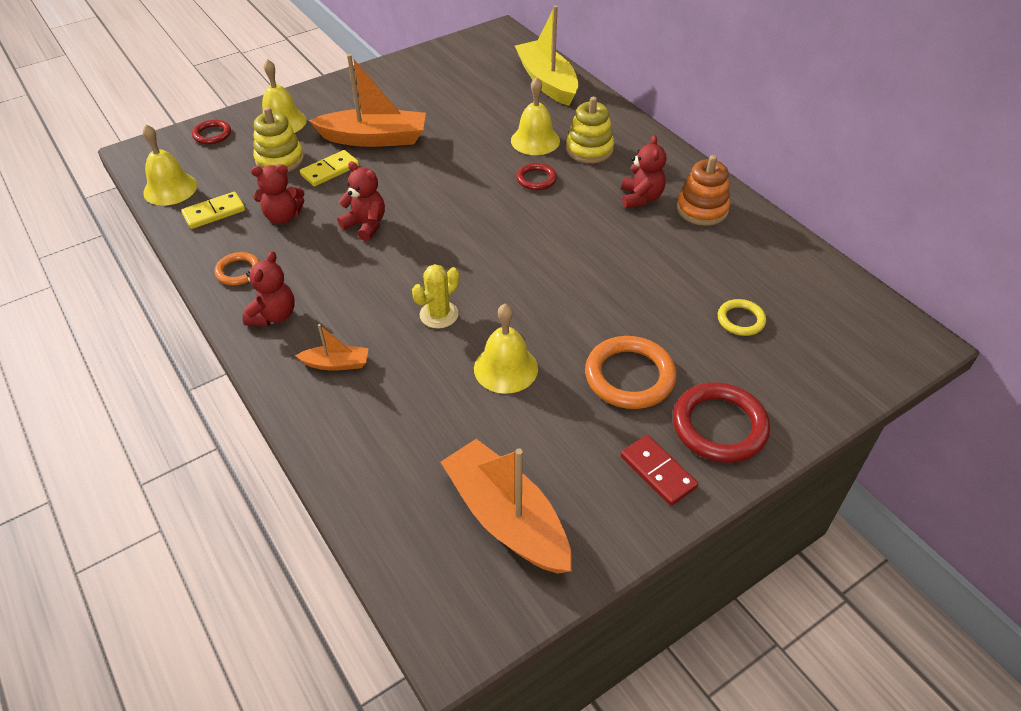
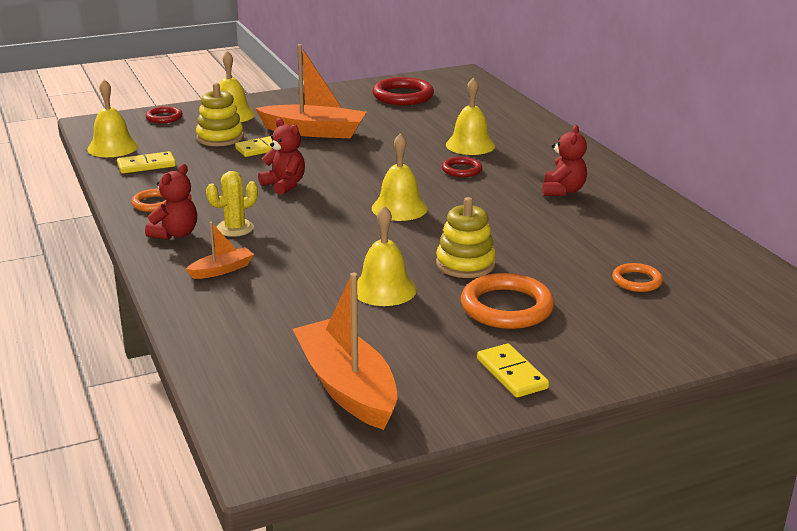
camera: 10 degrees right, 20 degrees down
red teddy bear [251,164,305,224] -> none
orange boat [295,324,369,371] -> orange boat turned 45 degrees counterclockwise [185,222,254,279]
yellow cactus [412,264,459,329] -> yellow cactus moved to [206,171,258,237]
yellow boat [515,5,578,106] -> none
yellow stacking toy [566,97,614,163] -> yellow stacking toy moved to [436,197,496,278]
red domino [621,435,698,506] -> yellow domino [477,343,549,398]
red ring [673,382,770,463] -> red ring moved to [372,77,434,105]
orange stacking toy [677,155,730,226] -> none
yellow ring [718,299,766,336] -> orange ring [612,263,663,292]
none -> yellow bell [372,133,428,221]

